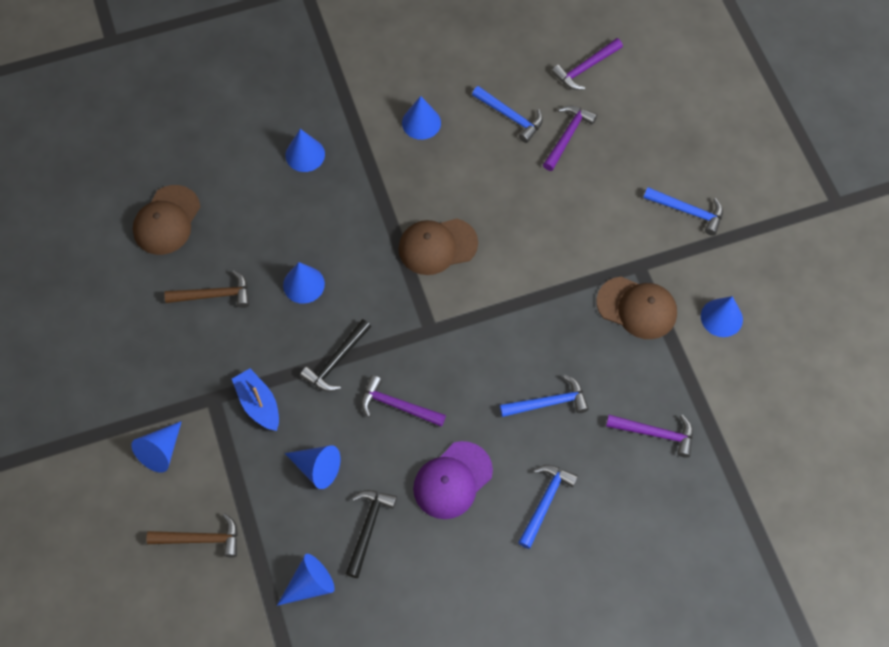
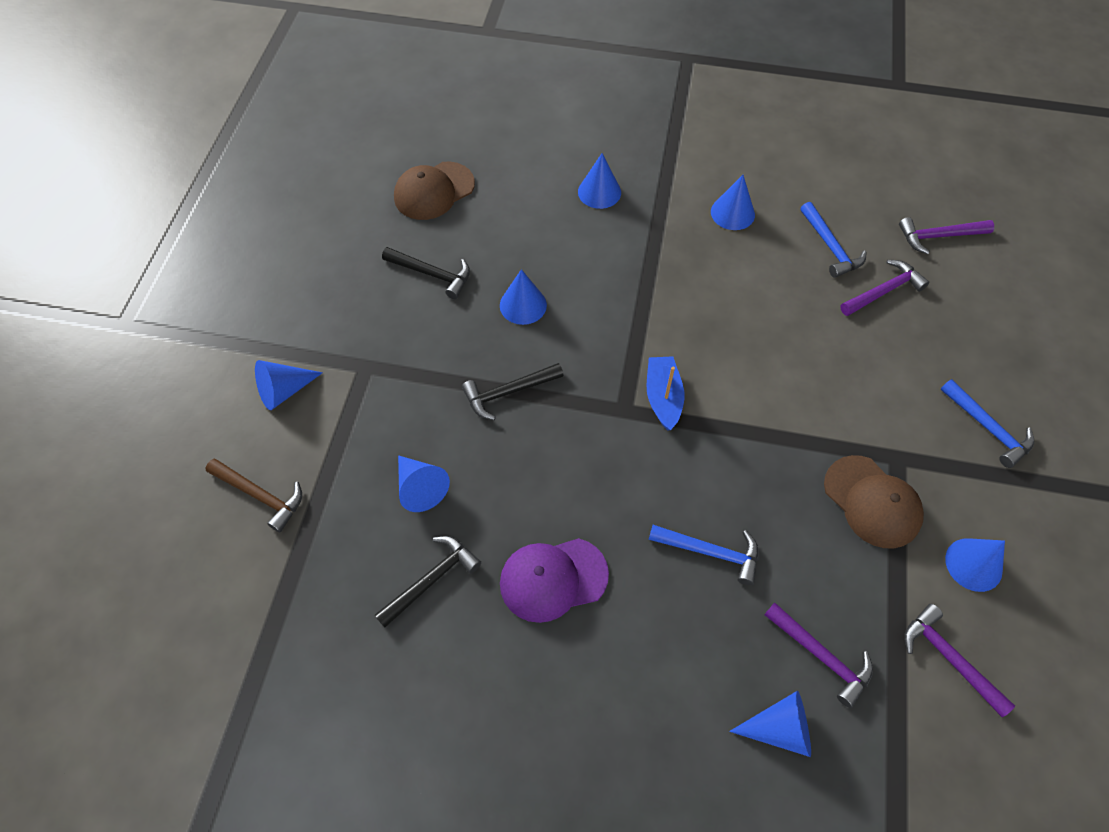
camera: 30 degrees right, 5 degrees down
brown hammer [164,270,249,308] -> black hammer [382,247,470,299]
blue boat [232,369,279,431] -> blue boat moved to [647,356,684,431]
blue cone [277,554,335,606] -> blue cone moved to [729,691,811,757]
purple hammer [361,375,446,427] -> purple hammer moved to [904,604,1015,717]
brown cap [399,218,478,275] -> none
blue hammer [518,465,578,549] -> none

